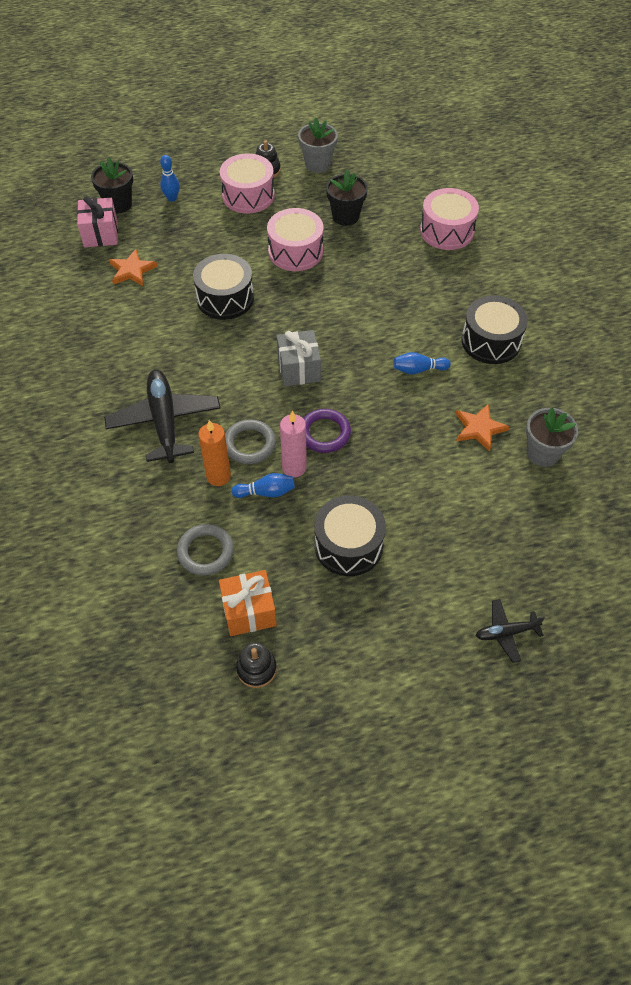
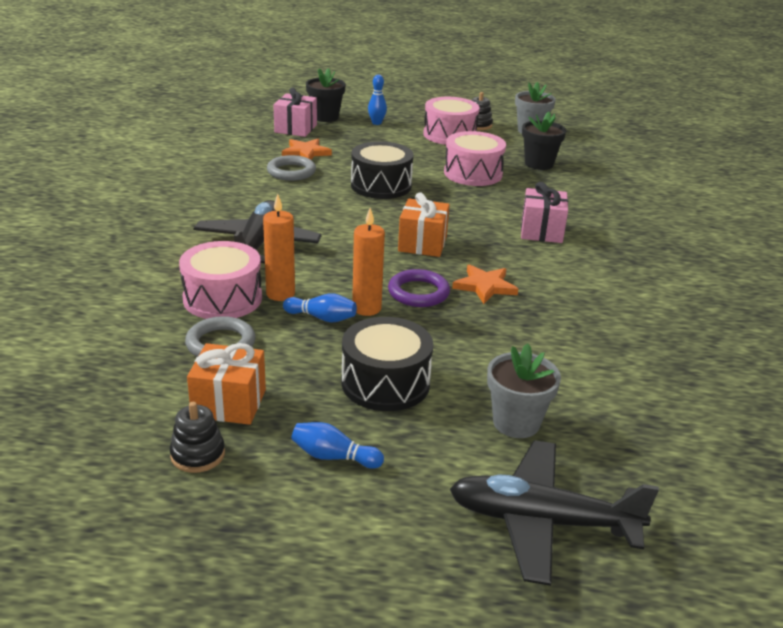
camera: 20 degrees right, 25 degrees down
grey ring [225,419,276,464] -> grey ring moved to [267,155,316,181]
grey gift [277,330,321,387] -> orange gift [398,193,450,257]
pink candle [280,411,307,477] -> orange candle [352,208,385,316]
blue bowling pin [393,352,451,374] -> blue bowling pin moved to [291,422,384,469]
pink drum [420,188,479,250] -> pink drum moved to [179,241,262,319]
orange star [456,404,510,452] -> orange star moved to [452,264,518,304]
black drum [462,295,528,364] -> none
black plane [476,599,545,663] -> black plane [450,440,659,586], size x1.96
grey flower pot [526,407,578,467] -> grey flower pot moved to [487,343,561,438]
none -> pink gift [521,182,568,243]

